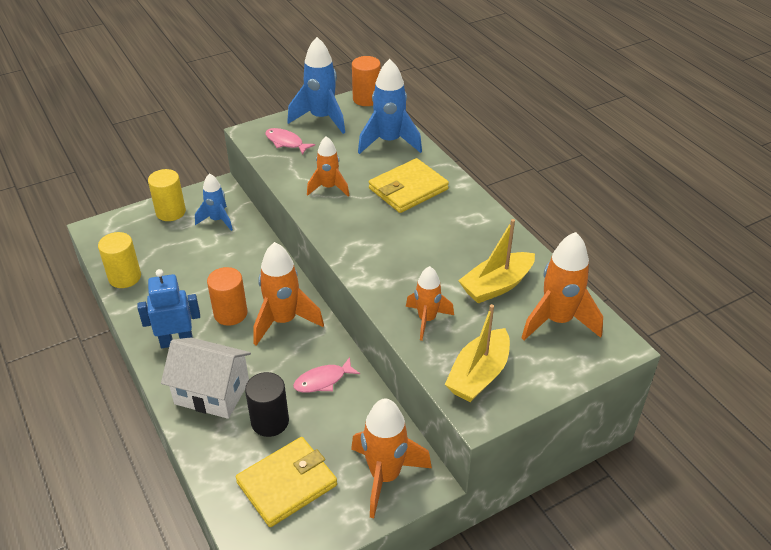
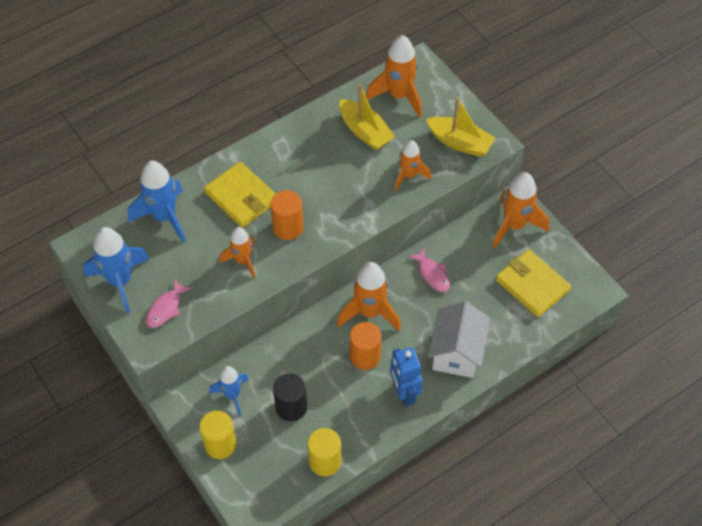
camera: 95 degrees left, 15 degrees up
black cylinder [245,372,289,437] -> black cylinder moved to [273,373,307,422]
orange cylinder [352,56,381,106] -> orange cylinder moved to [270,190,303,240]

